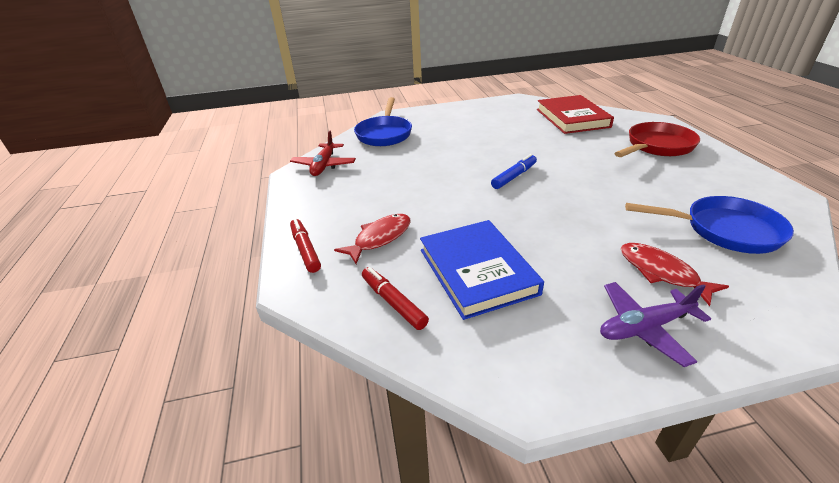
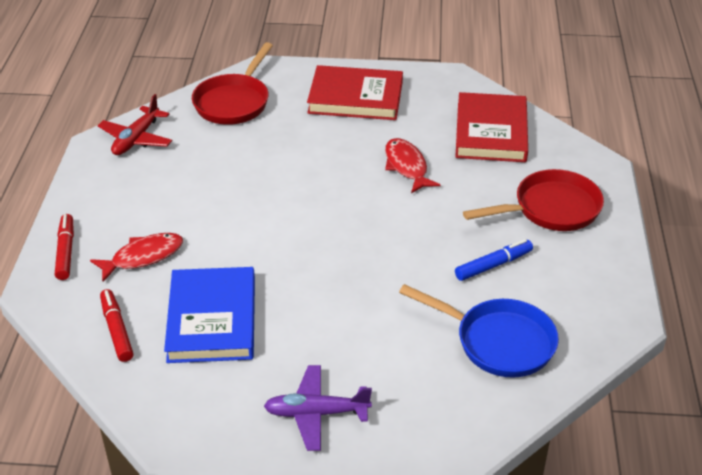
camera: 15 degrees right, 5 degrees up
blue pan [354,97,412,146] -> red pan [192,42,273,125]
blue marker [491,154,537,189] -> blue marker moved to [455,239,533,281]
red fish [620,243,729,306] -> red fish moved to [385,138,441,193]
none -> red book [307,65,403,120]

